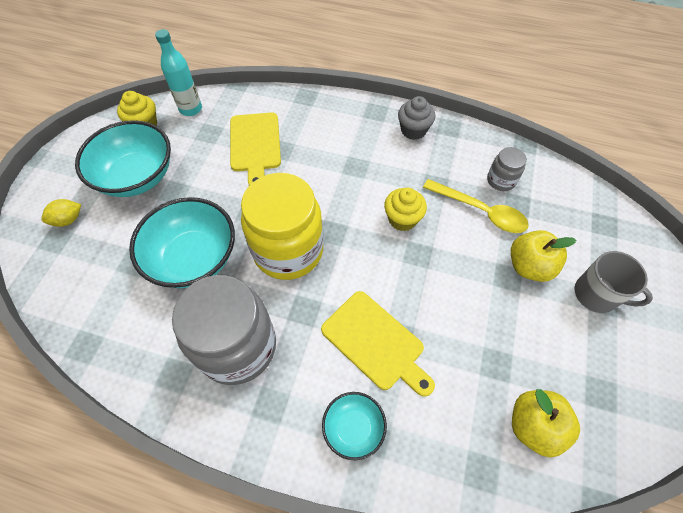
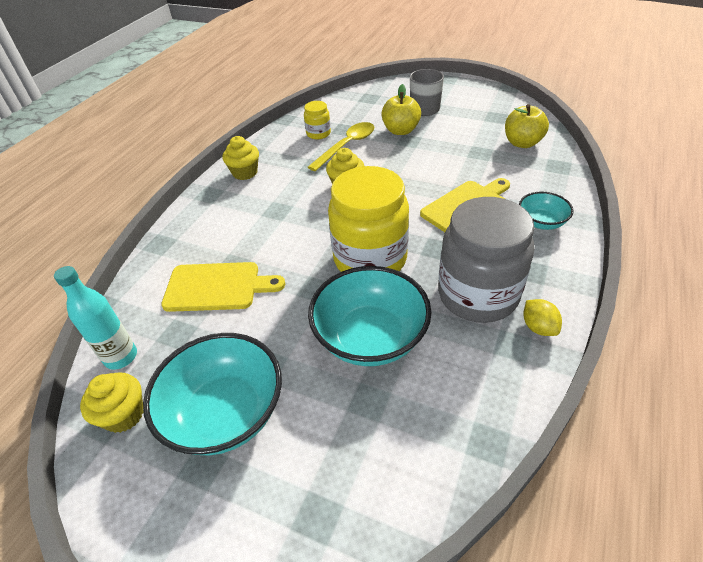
camera: 80 degrees left, 15 degrees down
yellow lemon [41,199,81,227] -> yellow lemon moved to [524,299,562,336]
grey cupcake [398,96,436,140] -> yellow cupcake [223,136,259,180]
grey jar [487,147,527,191] -> yellow jar [304,101,331,139]

